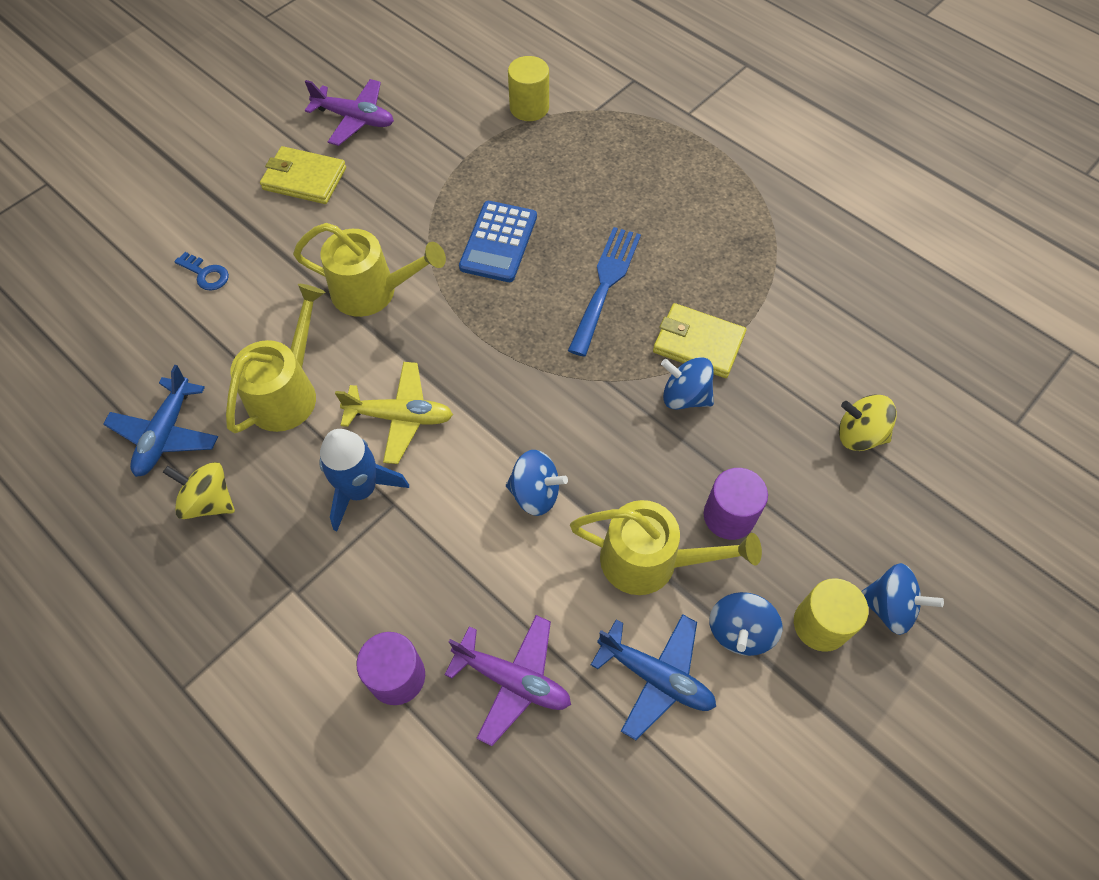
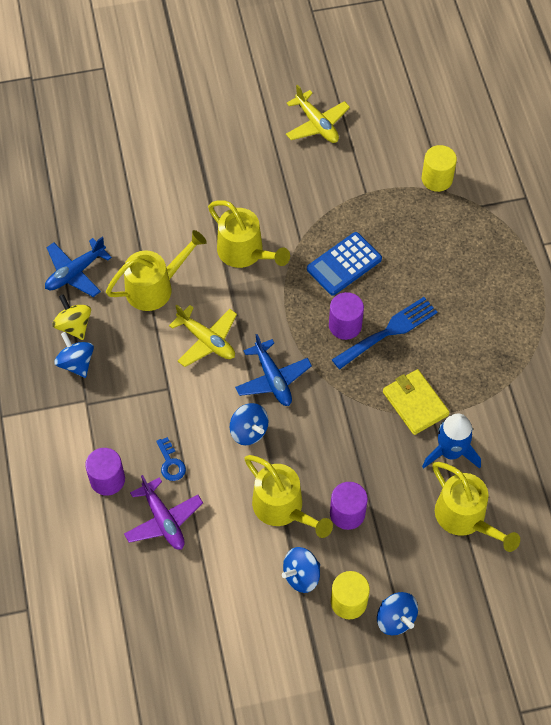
camera: 35 degrees right, 0 degrees up
blue key [174,252,229,291] -> blue key moved to [156,437,186,481]
yellow wallet [260,146,346,204] -> none
purple plane [305,79,394,146] -> yellow plane [286,84,350,143]
blue rocket [319,429,409,531] -> blue rocket moved to [422,413,481,469]
blue plane [591,614,716,740] -> blue plane moved to [235,334,312,406]
blue spinning top [661,357,714,410] -> blue spinning top moved to [54,332,94,378]
yellow spinning top [839,395,897,451] -> yellow watering can [432,462,520,552]
none -> purple cylinder [329,292,364,340]

